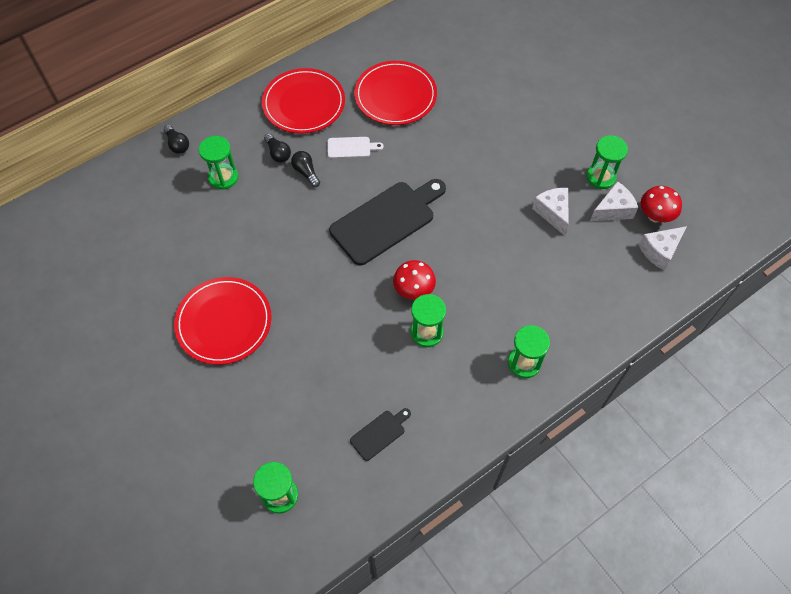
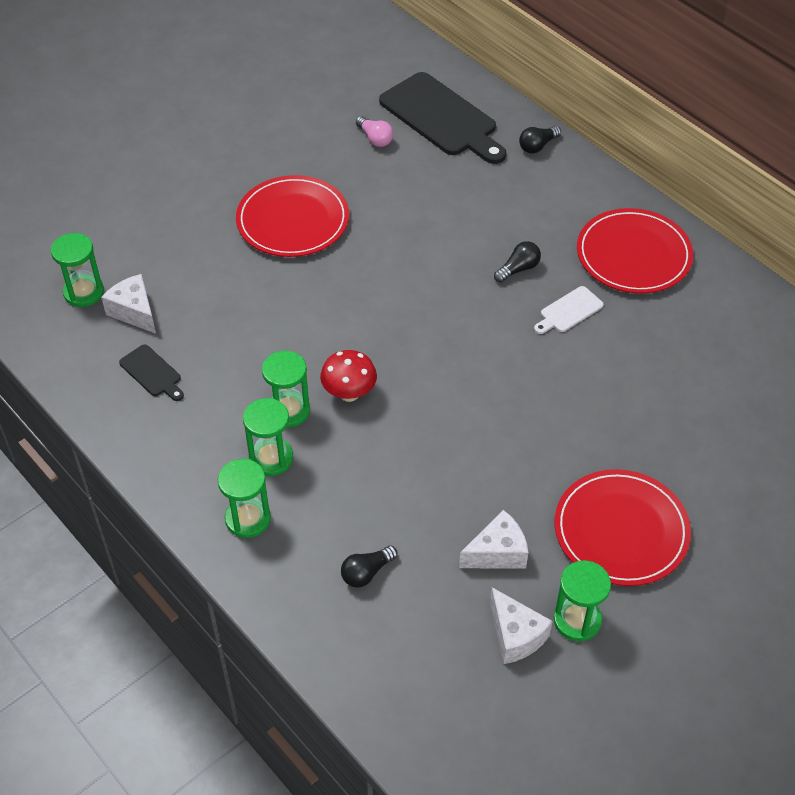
camera: 85 degrees right, 10 degrees down
green hourglass [199,136,238,190] -> green hourglass moved to [243,398,293,476]
black light bulb [264,133,291,163] -> black light bulb moved to [341,546,397,588]
white cutting board [328,137,384,159] -> white cutting board turned 60 degrees clockwise [534,286,604,334]
black cutting board [329,179,446,266] -> black cutting board moved to [379,72,506,164]
red plate [354,61,437,125] -> red plate moved to [554,469,691,586]
white cheese [639,226,687,270] -> white cheese moved to [101,274,156,334]
red mushroom [641,186,682,223] -> none
none -> pink light bulb [356,116,393,147]

